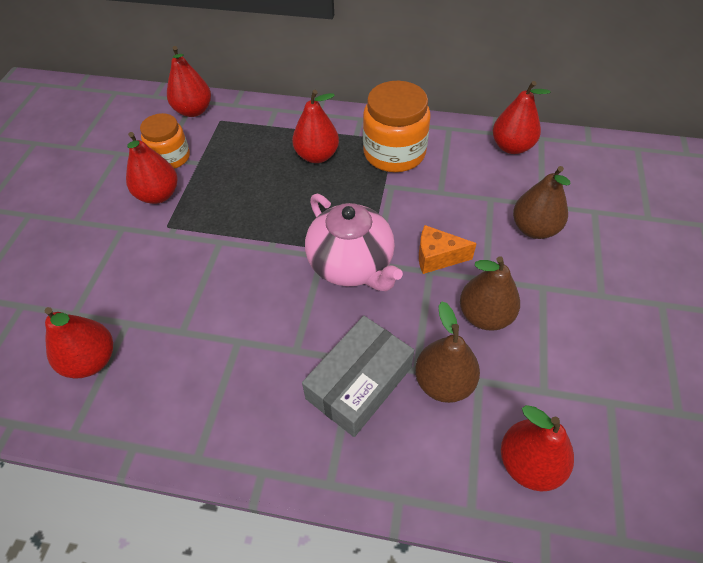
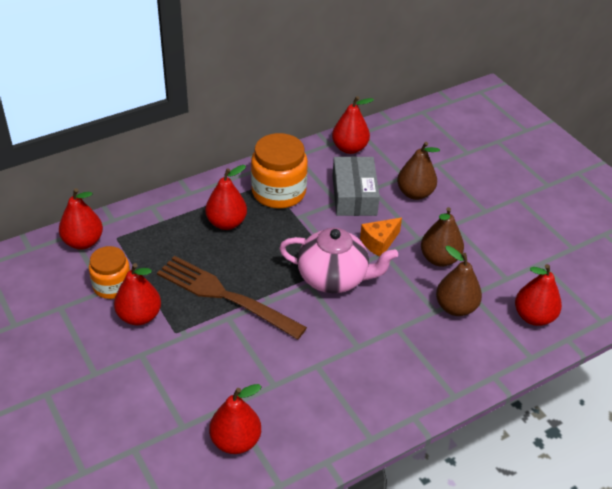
camera: 45 degrees left, 10 degrees down
grey box [302,316,414,437] -> grey box moved to [332,156,380,216]
none -> brown fork [157,256,307,339]

